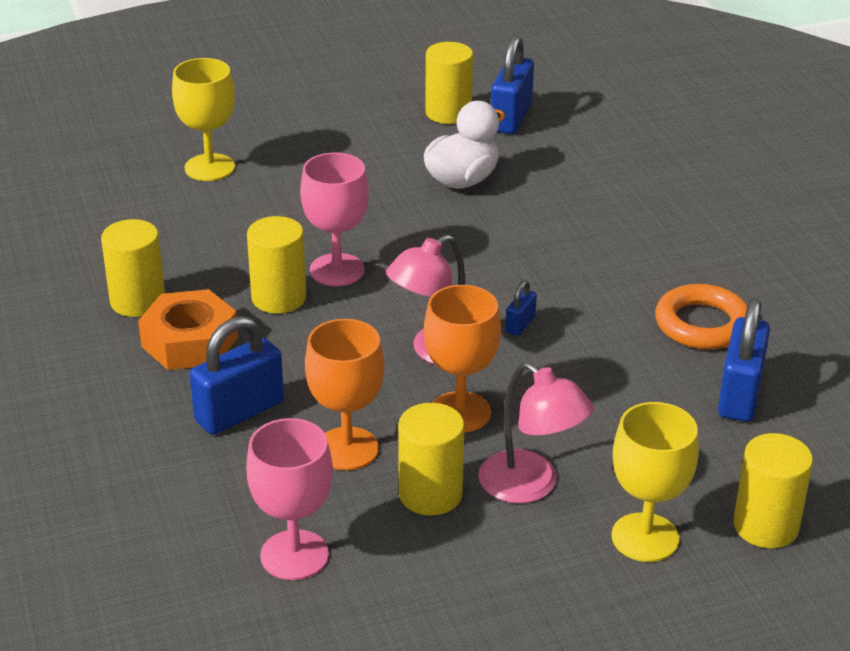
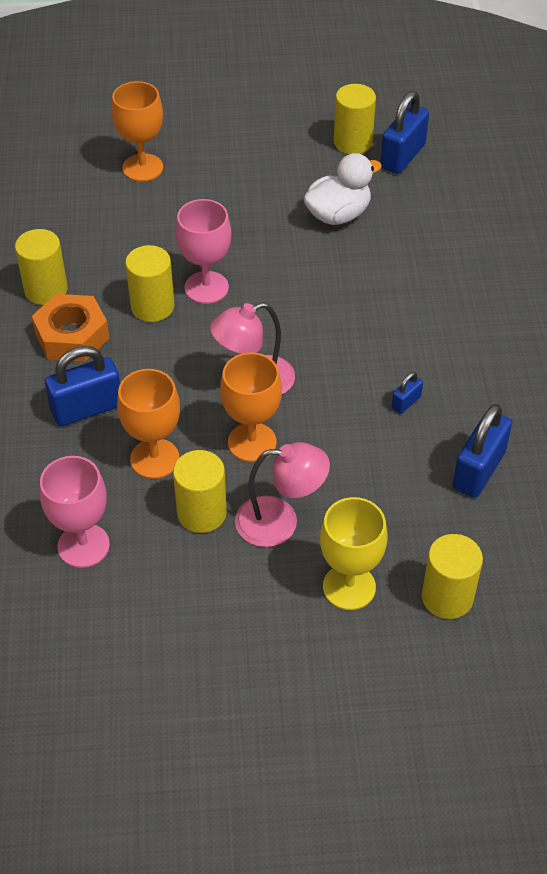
camera: 15 degrees right, 15 degrees up
yellow goblet [172,58,235,181] -> orange goblet [111,81,163,181]
pink lamp [478,362,594,504] -> pink lamp turned 60 degrees counterclockwise [235,442,330,547]
blue padlock [505,280,537,336] -> blue padlock moved to [392,372,423,414]
orange ring [655,284,747,349] -> none

